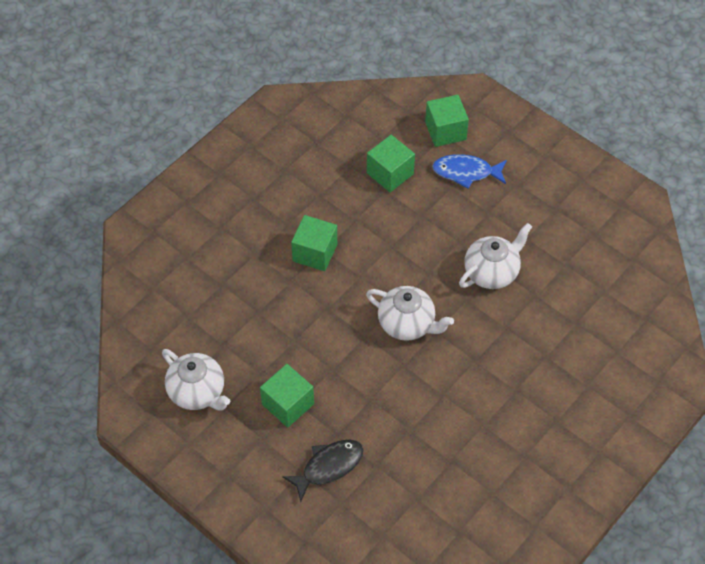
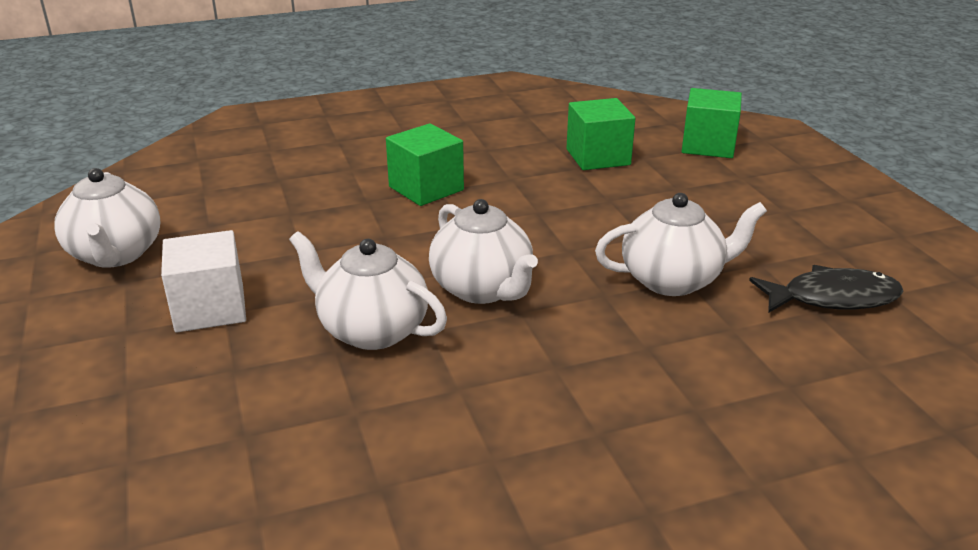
camera: 30 degrees right, 25 degrees down
green cube [260,364,314,428] -> white cube [161,230,246,332]
black fish [282,439,364,502] -> black fish moved to [749,265,904,313]
blue fish [432,154,507,189] -> none
none -> white teapot [289,231,447,350]

